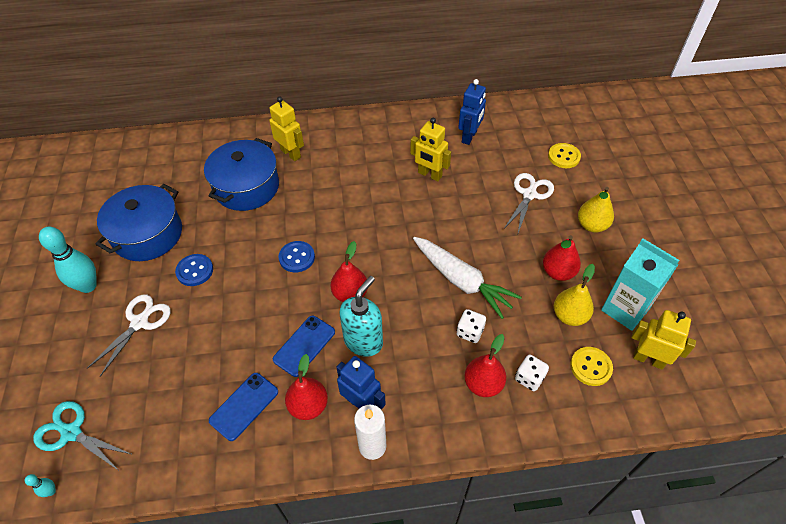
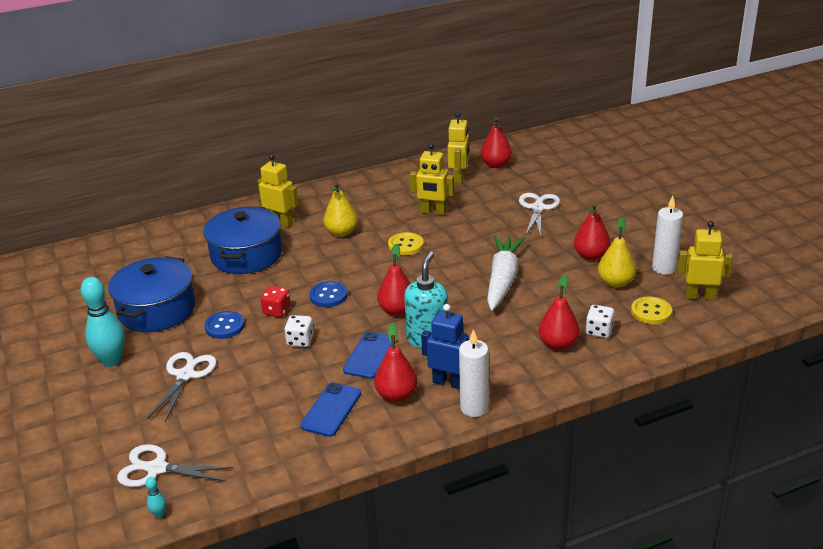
camera: 15 degrees left, 20 degrees down
turquoise scissors [33,401,133,470] -> white scissors [117,444,233,487]
white carrot [413,237,522,319] -> white carrot turned 105 degrees counterclockwise [487,235,525,310]
white dice [457,309,486,343] -> white dice moved to [284,315,314,347]
blue robot [458,79,486,145] -> yellow robot [447,112,469,184]
yellow button [548,143,581,168] -> yellow button moved to [388,232,424,255]
yellow pear [578,187,614,232] -> yellow pear moved to [323,182,358,237]
turquoise carton [601,238,679,331] -> white candle [652,196,683,275]
none -> red dice [260,286,291,317]
none -> red pear [481,117,512,168]

